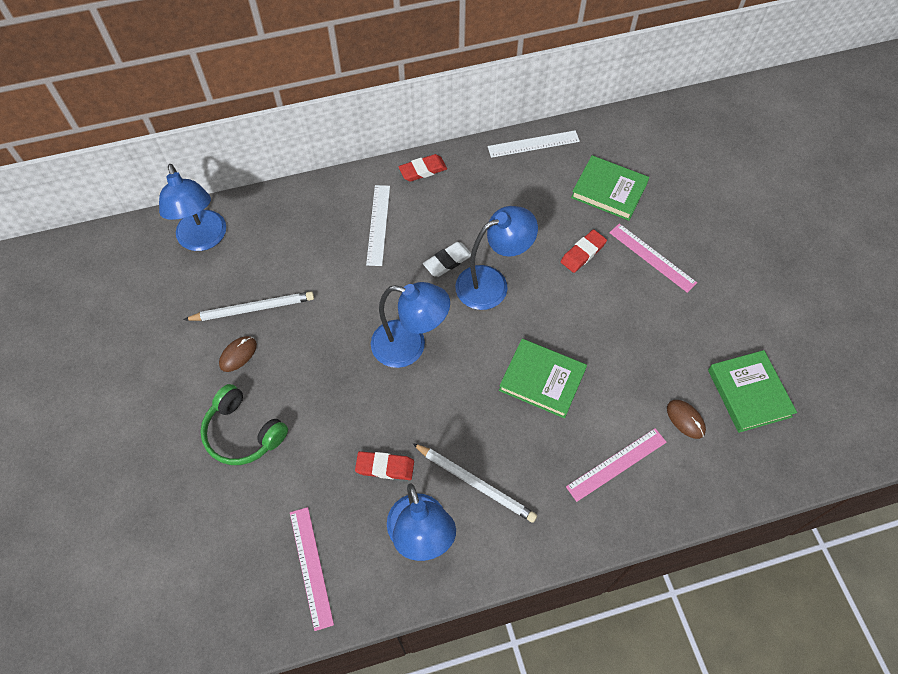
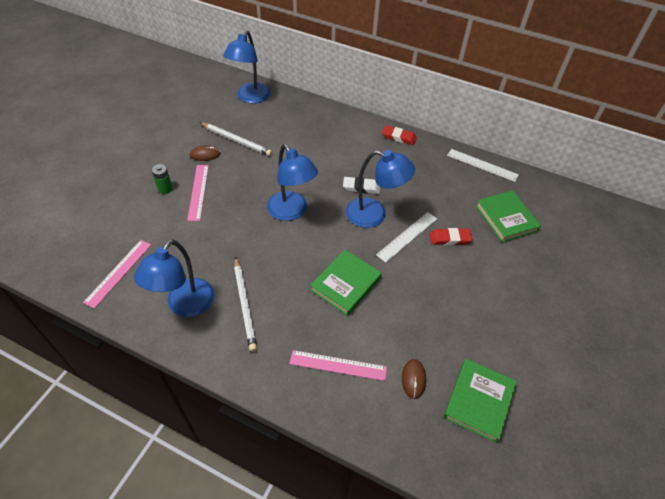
camera: 40 degrees right, 10 degrees down
green headphones [200,384,288,465] -> green battery [152,164,173,194]
red eraser [355,451,414,480] -> none
white ruler [366,185,390,266] -> white ruler moved to [376,212,437,263]
green book [499,339,587,419] -> green book turned 60 degrees clockwise [310,250,382,316]
pink ruler [609,224,697,293] -> pink ruler moved to [187,165,209,221]

